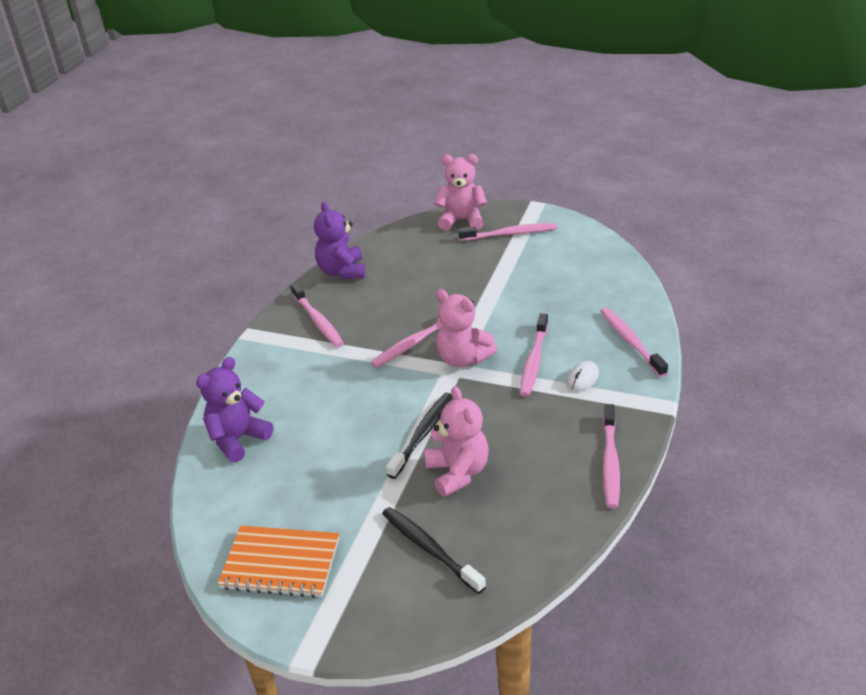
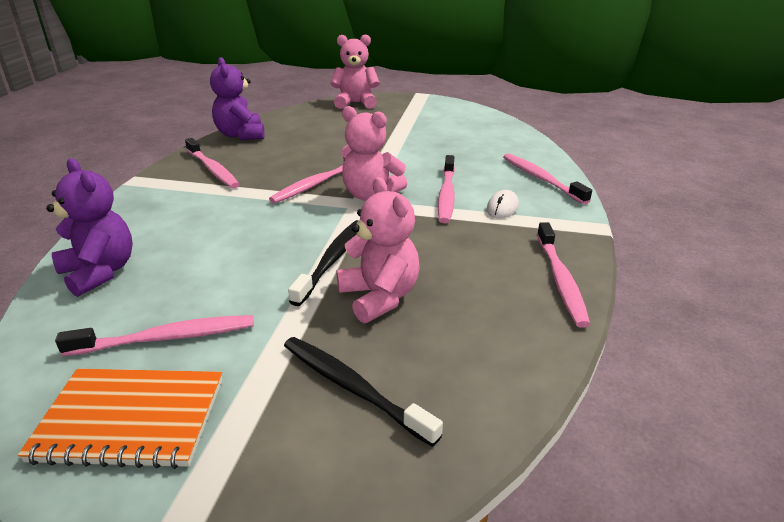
camera: 10 degrees left, 5 degrees down
purple teddy bear [196,357,273,463] -> purple teddy bear turned 105 degrees clockwise [46,158,133,297]
pink toothbrush [458,223,557,241] -> pink toothbrush moved to [55,315,254,356]

